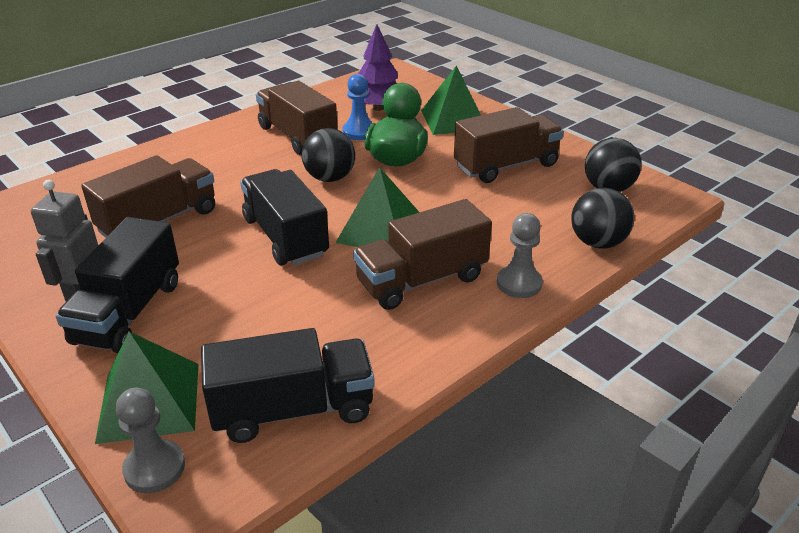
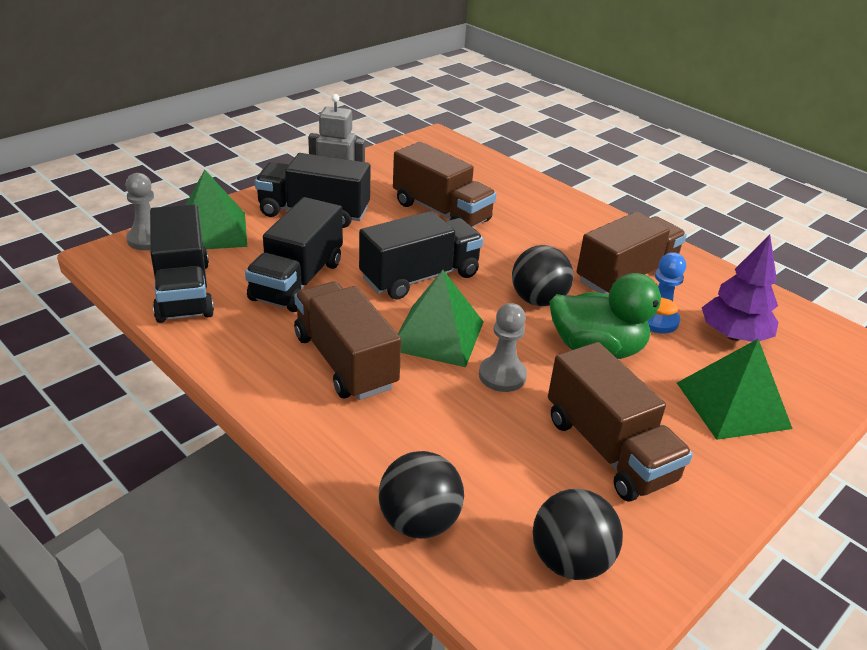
camera: 85 degrees right, 0 degrees up
grey pawn [497,213,543,298] -> grey pawn moved to [479,303,527,392]
none -> black truck [245,197,343,312]

